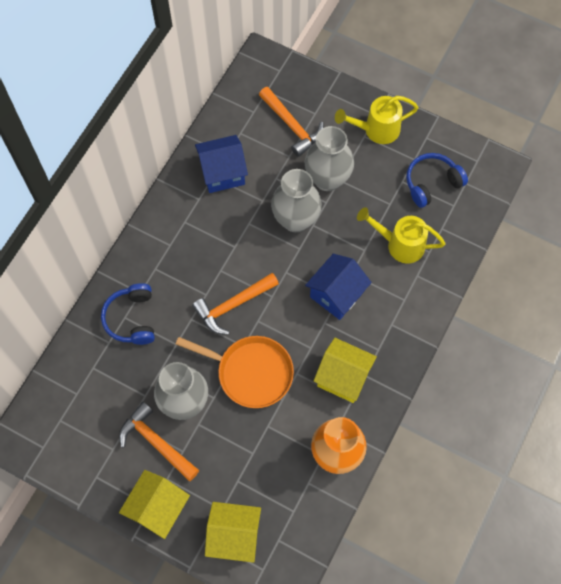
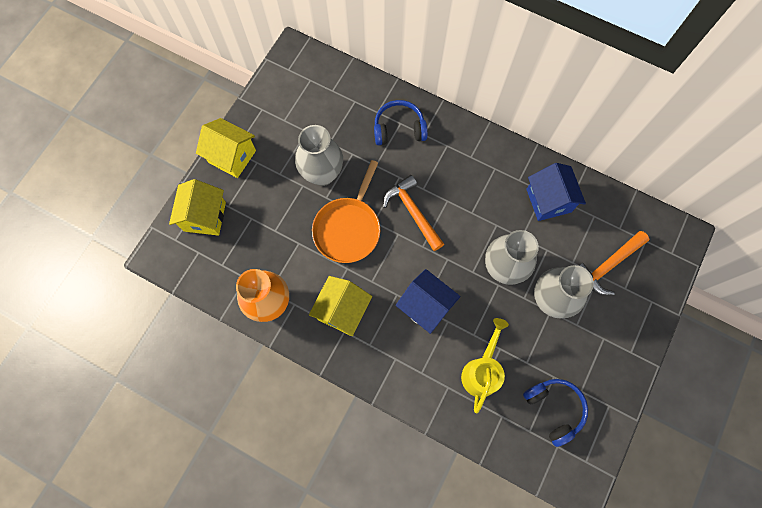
camera: 90 degrees right, 5 degrees up
orange hammer [119,402,199,481] -> none
yellow watering can [335,96,419,144] -> none

